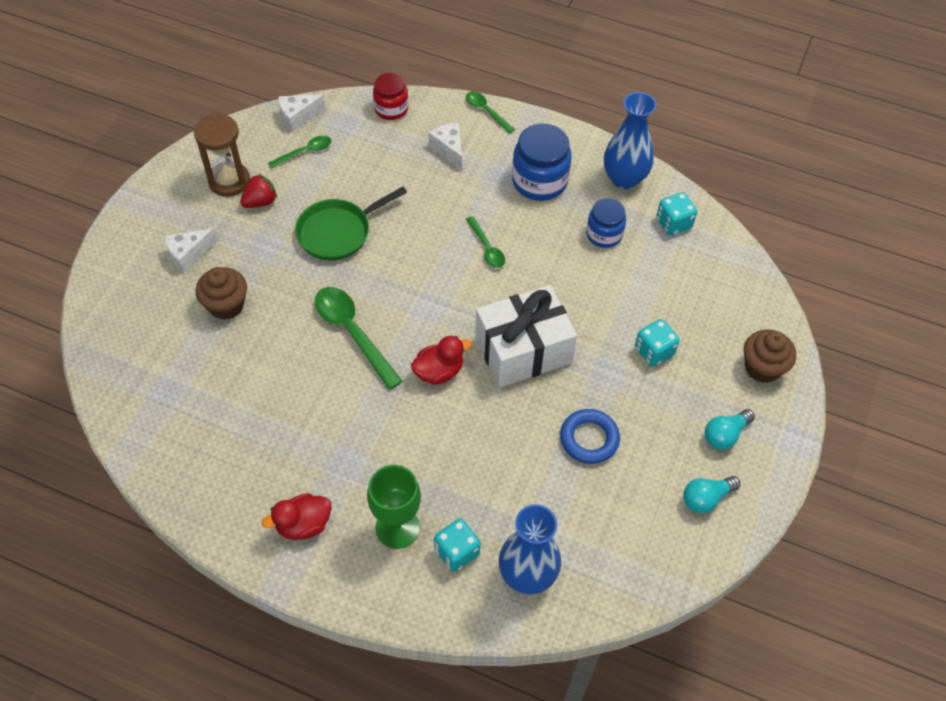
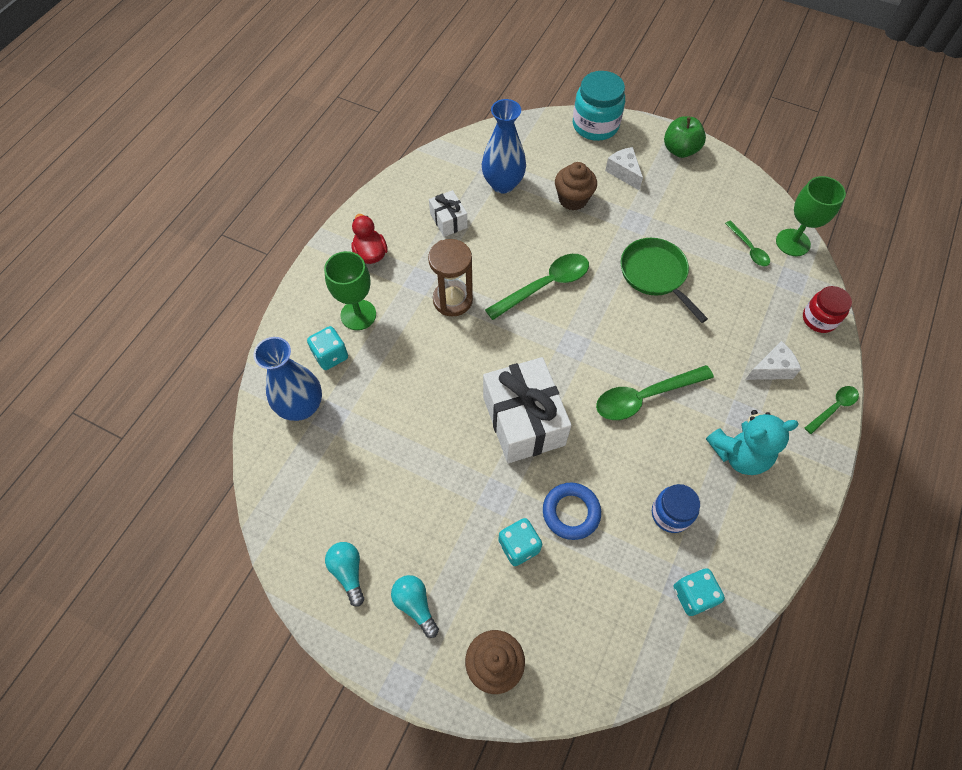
camera: 95 degrees right, 5 degrees up
brown hourglass [194,113,250,197] -> brown hourglass moved to [428,239,473,317]
red strawberry [240,174,277,208] -> none
white cheese [278,95,326,132] -> green goblet [776,176,846,256]
red duck [411,336,472,385] -> none
green spoon [466,216,505,268] -> green spoon [596,365,714,420], size x1.79
blue jar [512,124,572,201] -> turquoise teddy bear [706,410,799,475]
blue ring [560,409,620,464] -> blue ring moved to [543,483,601,540]
blue vase [604,92,656,189] -> blue vase moved to [482,99,526,193]
none -> white gift [429,190,468,237]
none -> turquoise jar [573,71,625,141]
none -> green apple [664,116,706,158]

